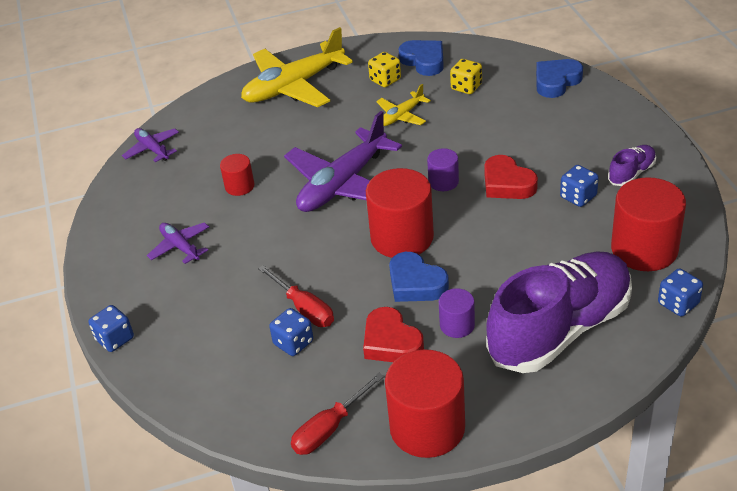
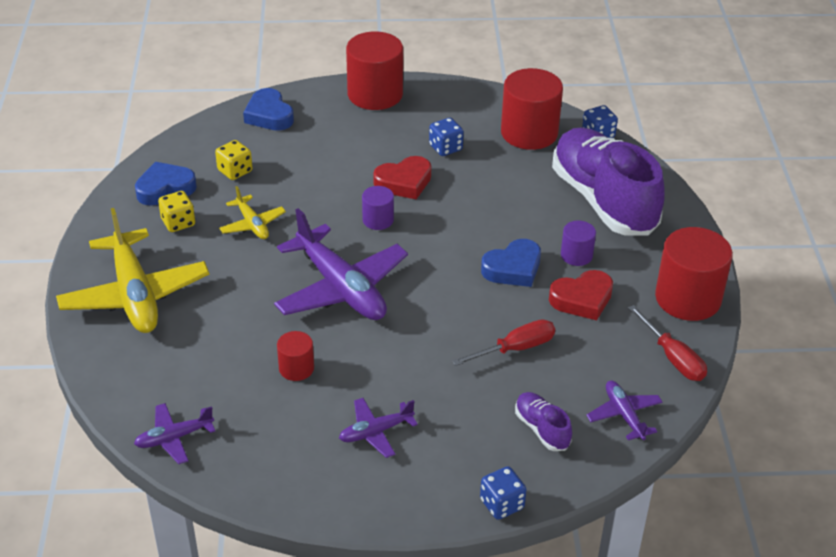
camera: 80 degrees left, 0 degrees up
blue dice [269,308,313,356] -> none
red cylinder [366,168,434,258] -> red cylinder moved to [346,32,403,110]
purple shoe [608,145,656,186] -> purple shoe moved to [515,392,572,451]
none -> purple plane [586,380,663,440]

